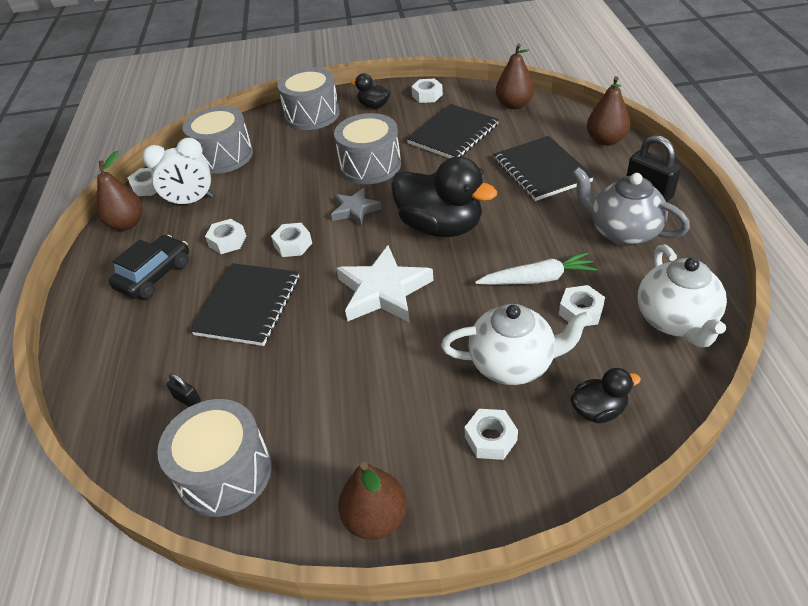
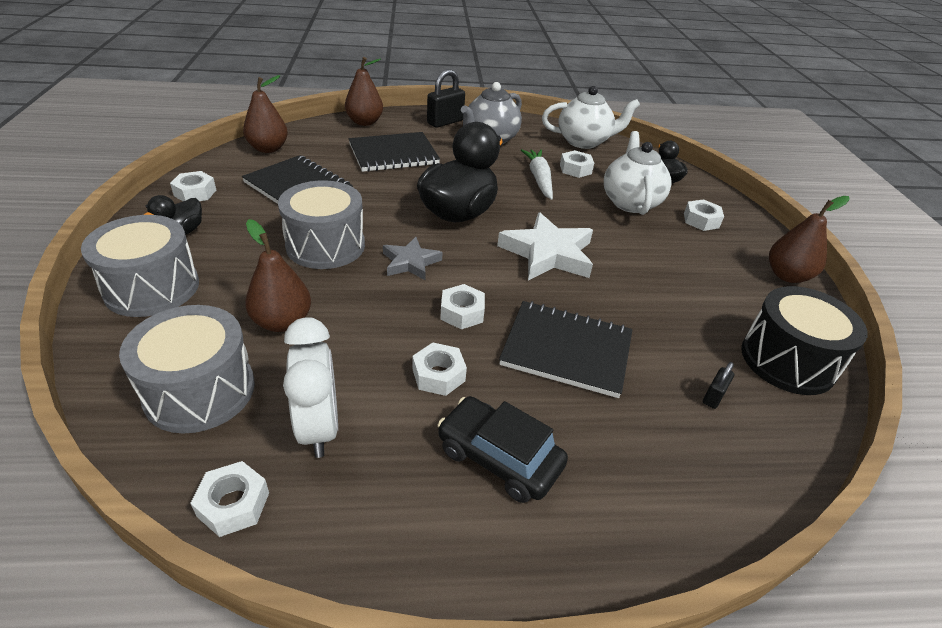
camera: 95 degrees left, 5 degrees down
brown pear [96,151,143,230] -> brown pear moved to [245,219,311,332]
grey drum [157,399,272,517] -> black drum [741,286,868,395]

